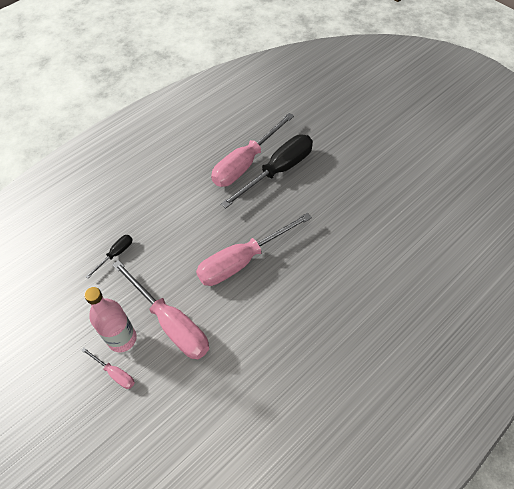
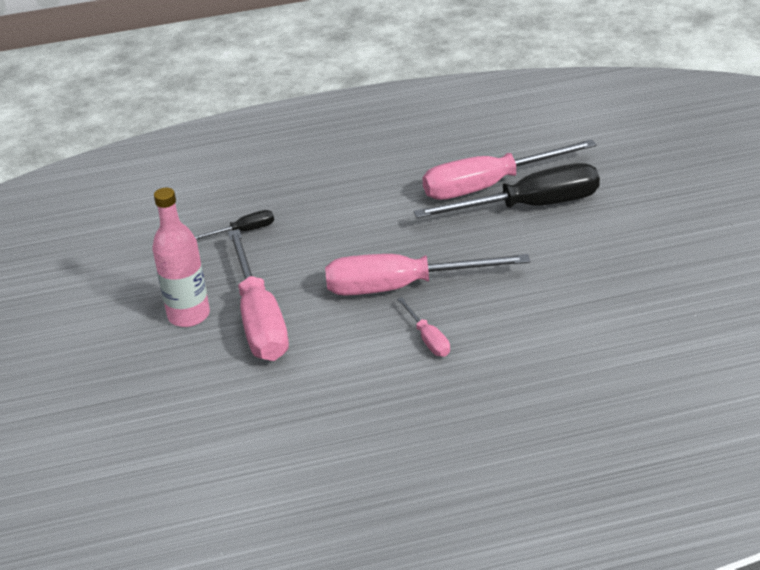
camera: 30 degrees right, 20 degrees down
pink screwdriver [81,348,135,389] -> pink screwdriver moved to [397,297,450,357]

